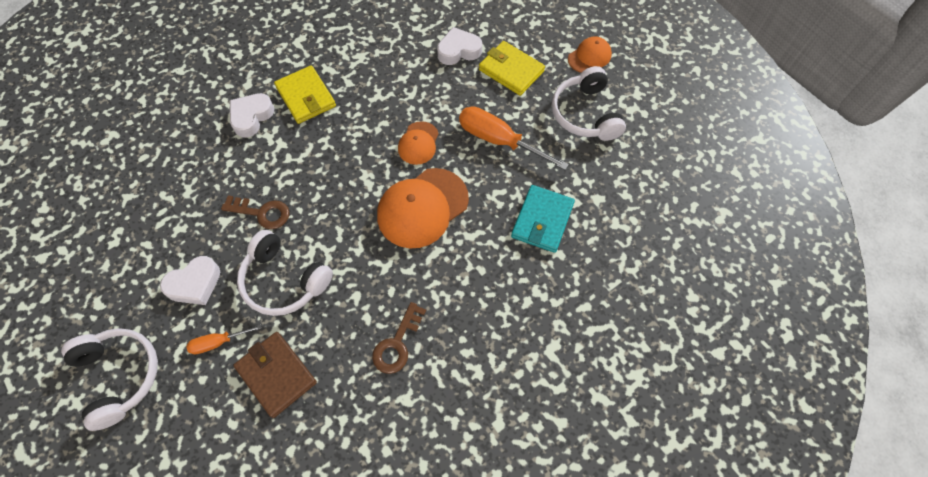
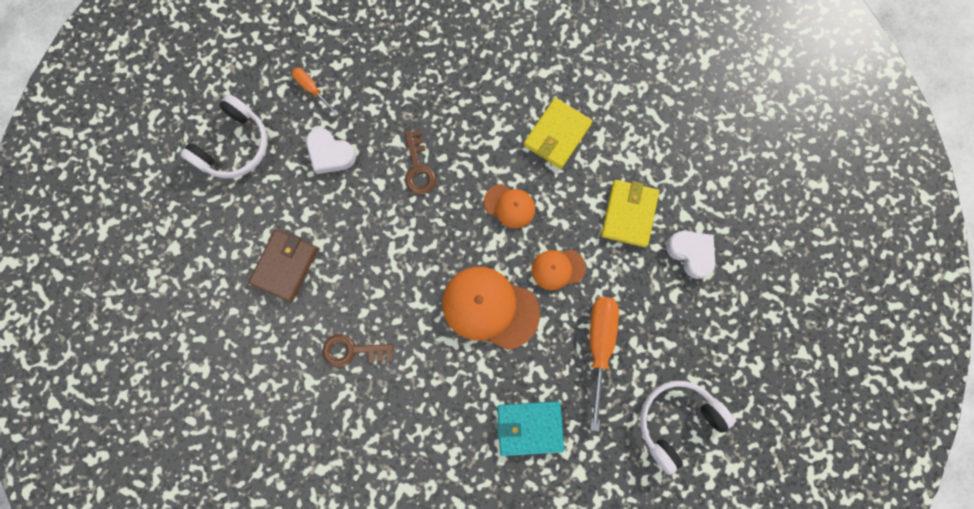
camera: 65 degrees right, 15 degrees up
orange screwdriver [186,324,262,354] -> orange screwdriver moved to [292,68,338,115]
white heart [230,93,274,138] -> none
white headphones [237,230,333,316] -> none
yellow wallet [479,41,545,96] -> yellow wallet moved to [601,180,659,247]
orange cap [568,36,612,73] -> orange cap moved to [484,184,535,228]

